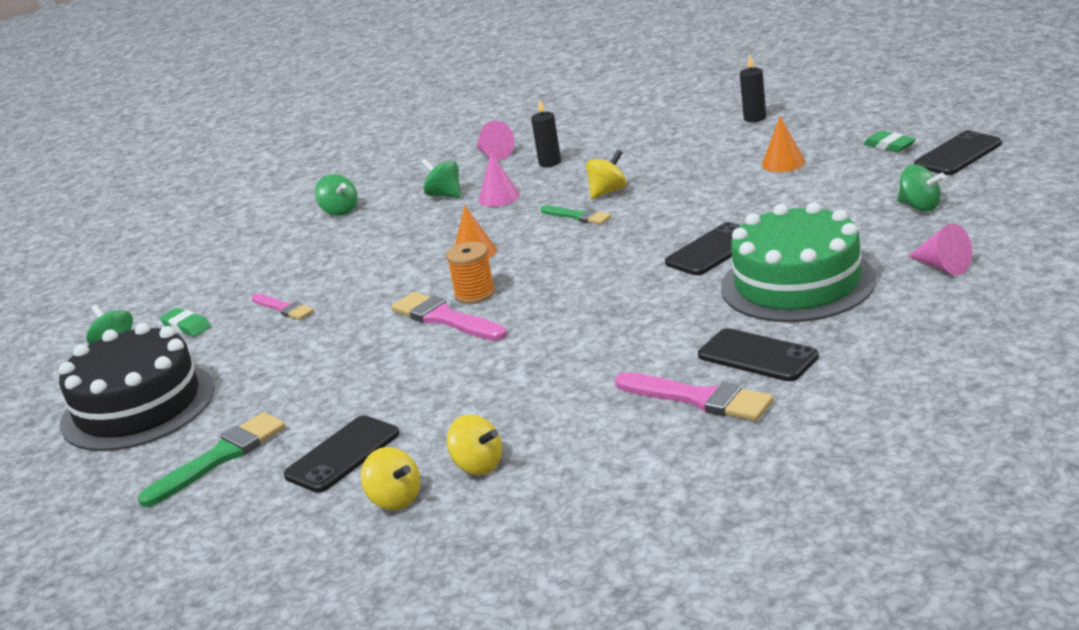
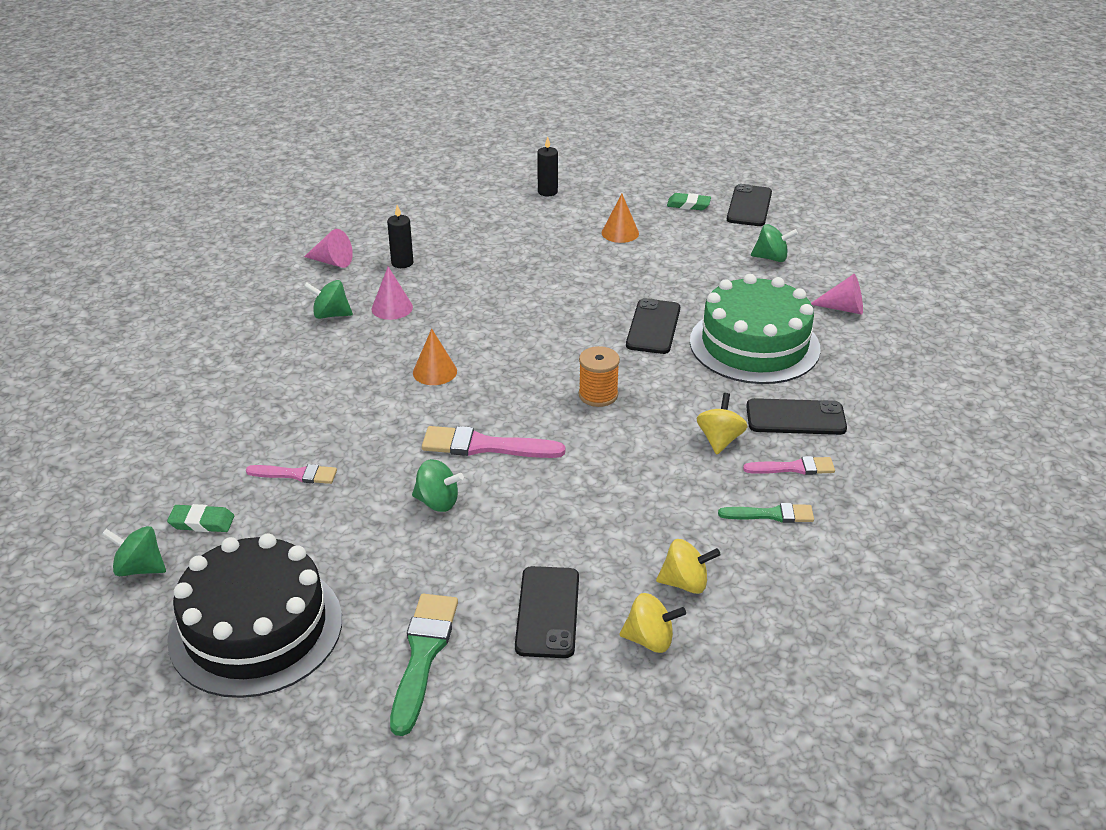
camera: 40 degrees left, 10 degrees up
green spinning top [315,174,358,216] -> green spinning top moved to [412,459,464,512]
orange spool [446,242,495,304] -> orange spool moved to [579,346,620,407]
green brush [540,205,611,225] -> green brush moved to [718,503,814,523]
yellow spinning top [586,150,627,199] -> yellow spinning top moved to [697,393,748,454]
pink brush [615,372,774,421] -> pink brush [743,456,835,475], size x0.62

